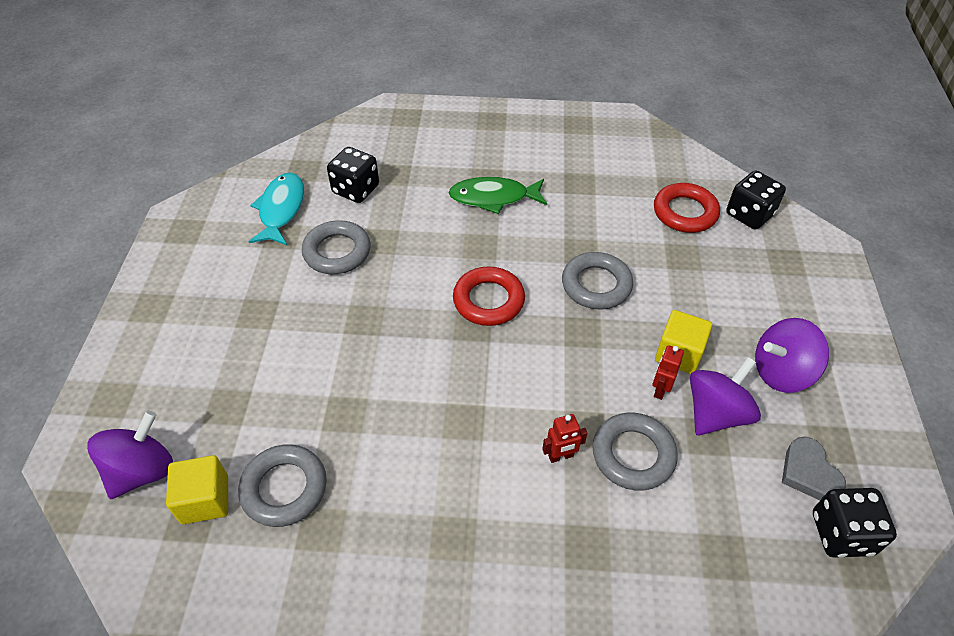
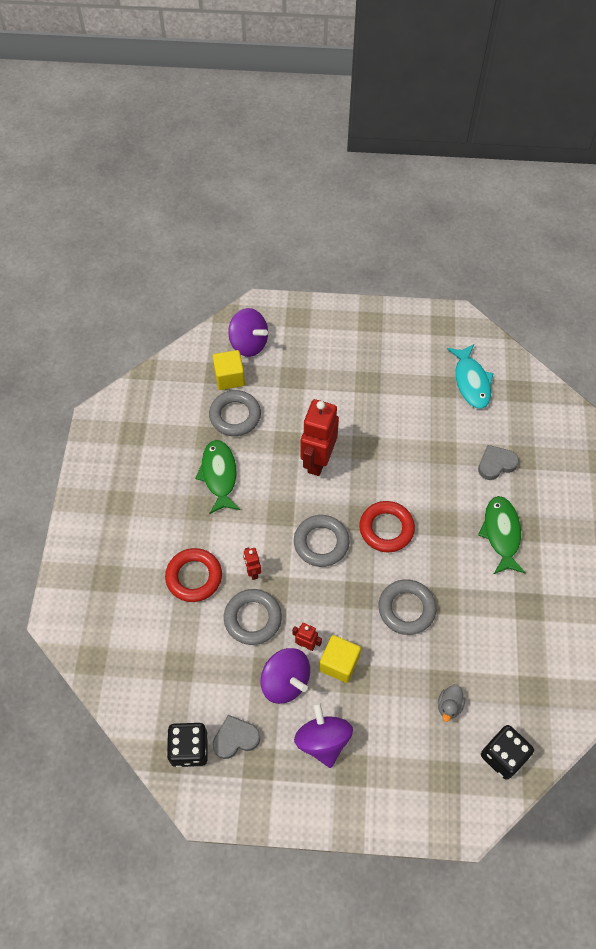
camera: 90 degrees right, 10 degrees up
turquoise fish [249,173,304,245] -> turquoise fish turned 75 degrees clockwise [447,344,494,409]
grey ring [302,220,371,274] -> grey ring moved to [294,515,350,567]
black dice [327,147,379,203] -> none
red ring [654,183,720,233] -> red ring moved to [165,548,222,602]
none -> green fish [195,440,240,514]
none -> red robot [301,399,339,476]
none -> grey duck [438,685,465,722]
none -> grey heart [478,445,519,480]

